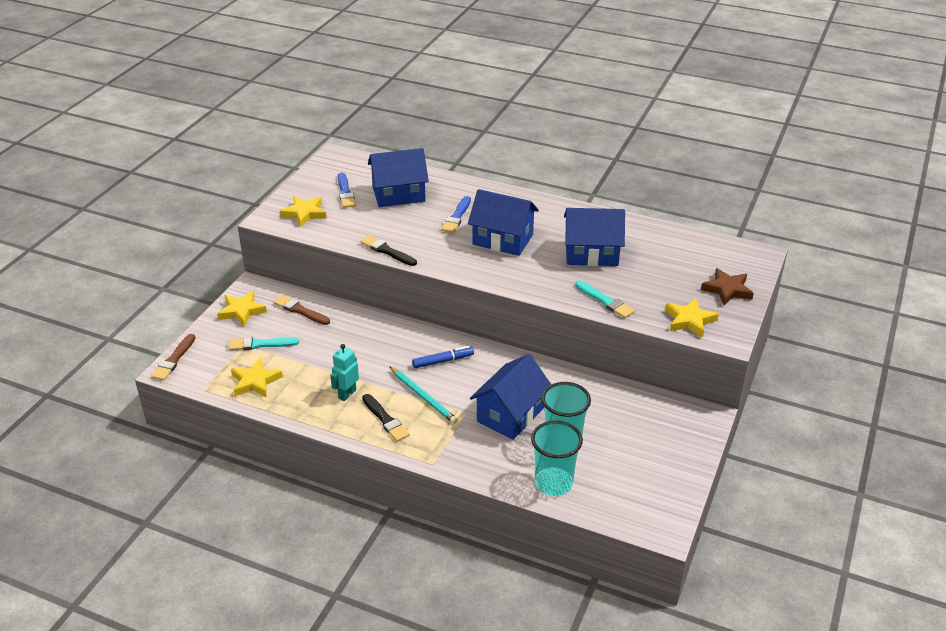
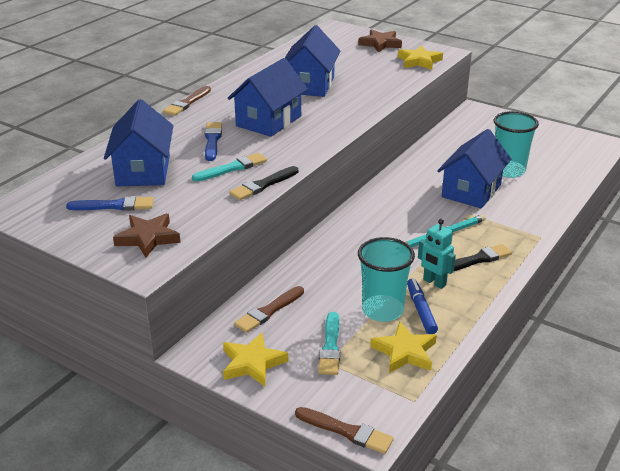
camera: 80 degrees left, 5 degrees down
yellow star [280,196,327,227] -> brown star [113,213,181,257]
blue marker [412,346,474,368] -> blue marker moved to [407,278,438,334]
blue brush [441,196,471,233] -> blue brush turned 120 degrees counterclockwise [205,122,222,161]
blue house [470,354,551,440] -> blue house turned 75 degrees clockwise [437,129,511,209]
turquoise cup [531,420,583,496] -> turquoise cup moved to [358,237,415,322]
turquoise brush [575,281,635,318] -> turquoise brush moved to [192,153,267,182]
none -> brown brush [163,86,211,116]

